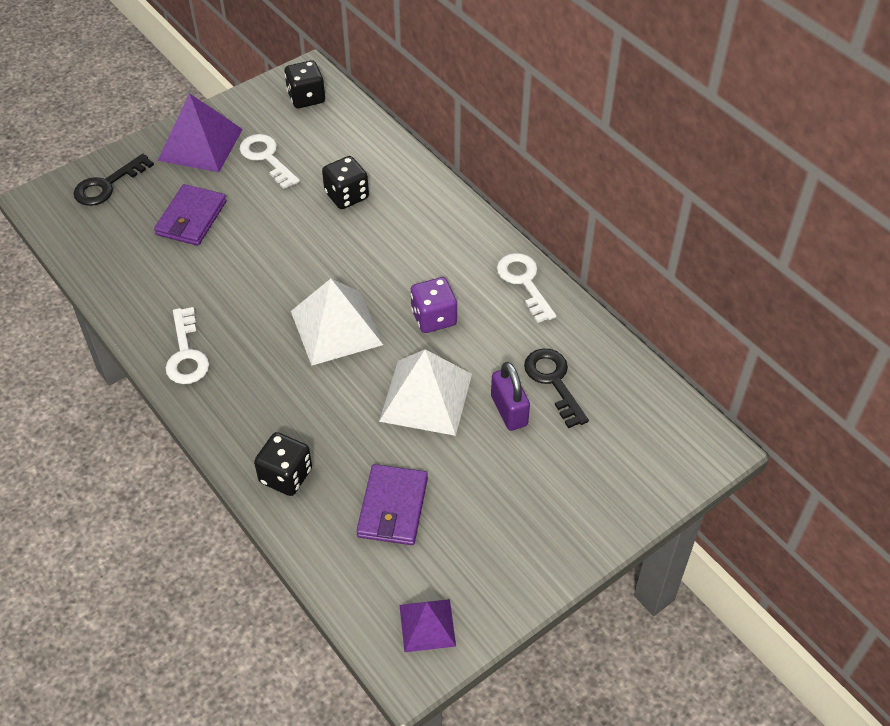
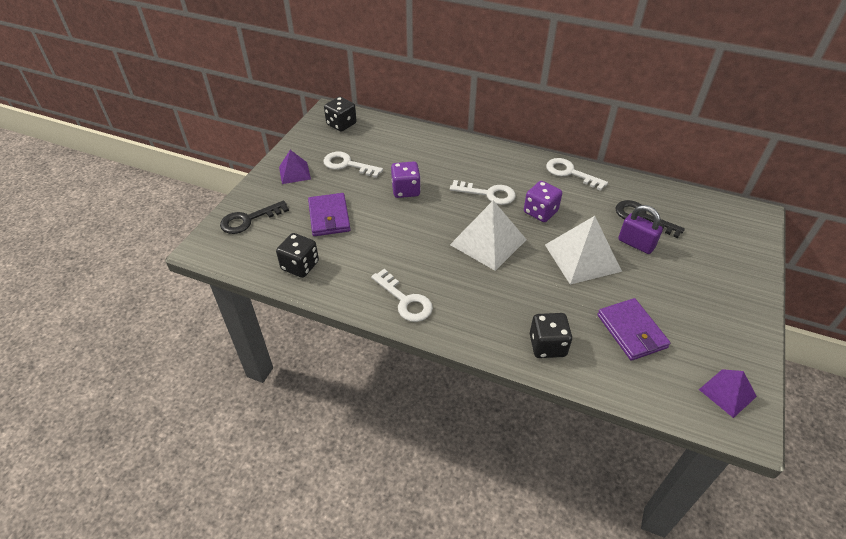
camera: 30 degrees left, 5 degrees down
black key [74,154,154,206] -> black key turned 45 degrees clockwise [220,200,289,234]
purple pyramid [158,93,243,172] -> purple pyramid [279,150,311,184], size x0.58
black dice [322,156,369,209] -> black dice moved to [276,233,319,278]
none -> purple dice [391,161,421,198]
none -> white key [450,180,516,205]

